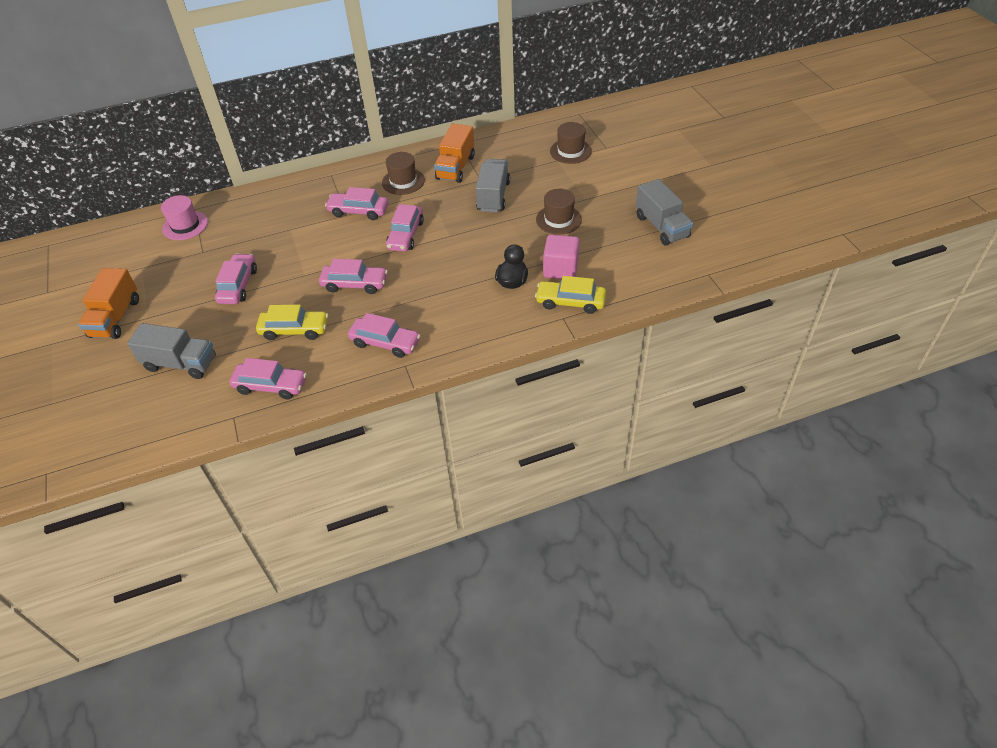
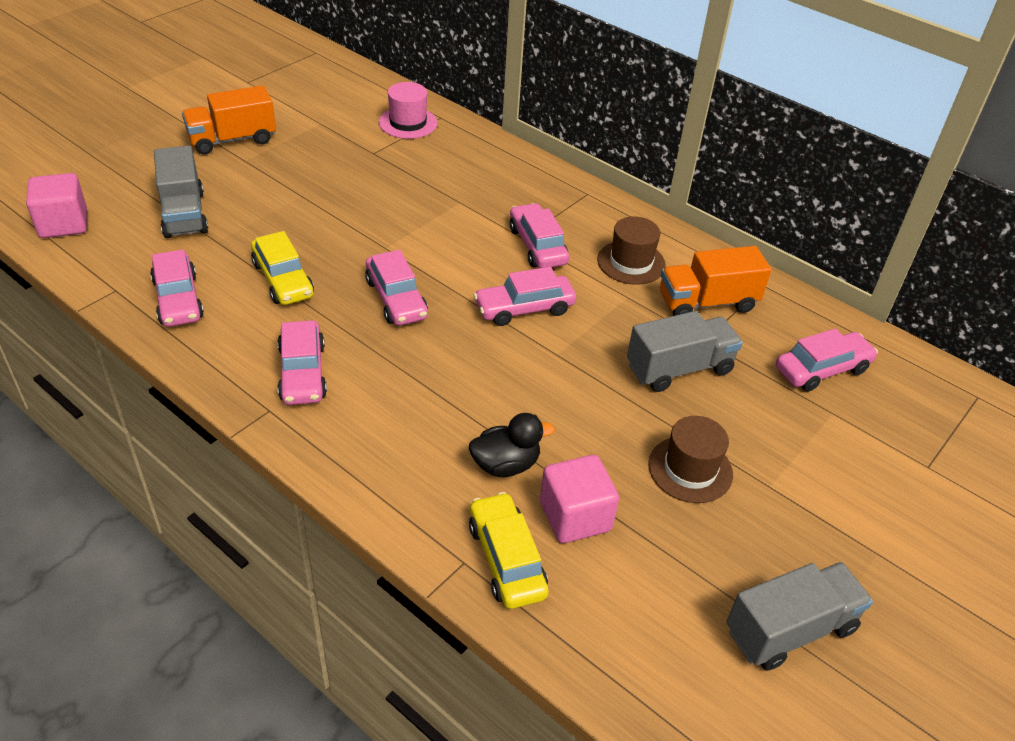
camera: 55 degrees right, 5 degrees down
pink car [215,253,257,304] -> pink car moved to [776,328,878,392]
brown hat [550,122,592,164] -> none
grey truck [636,179,693,246] -> grey truck turned 150 degrees counterclockwise [726,562,873,671]
none -> pink cube [26,173,87,238]

